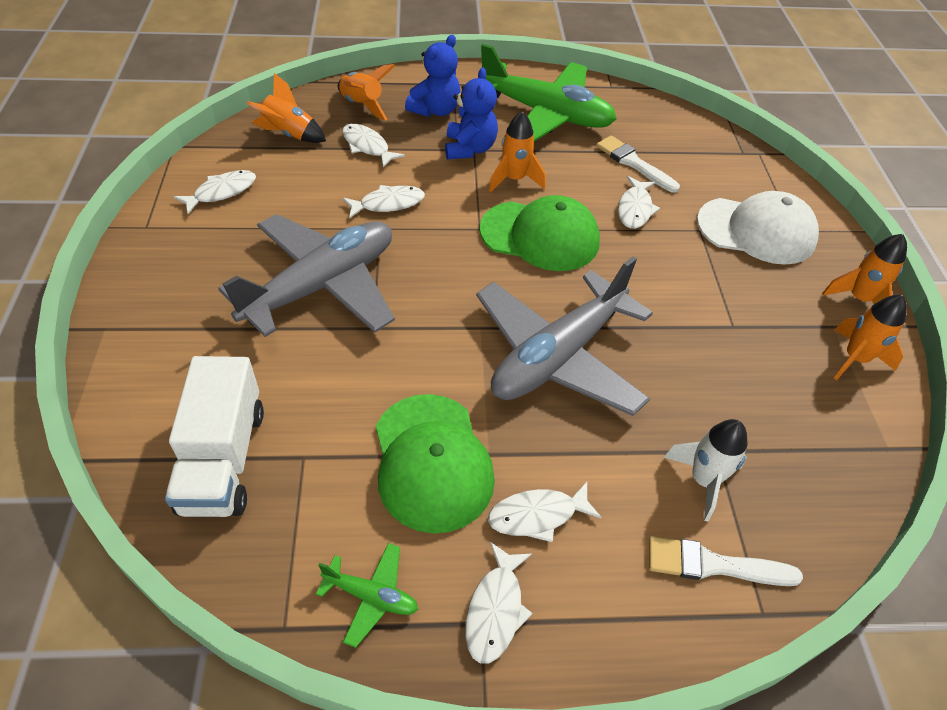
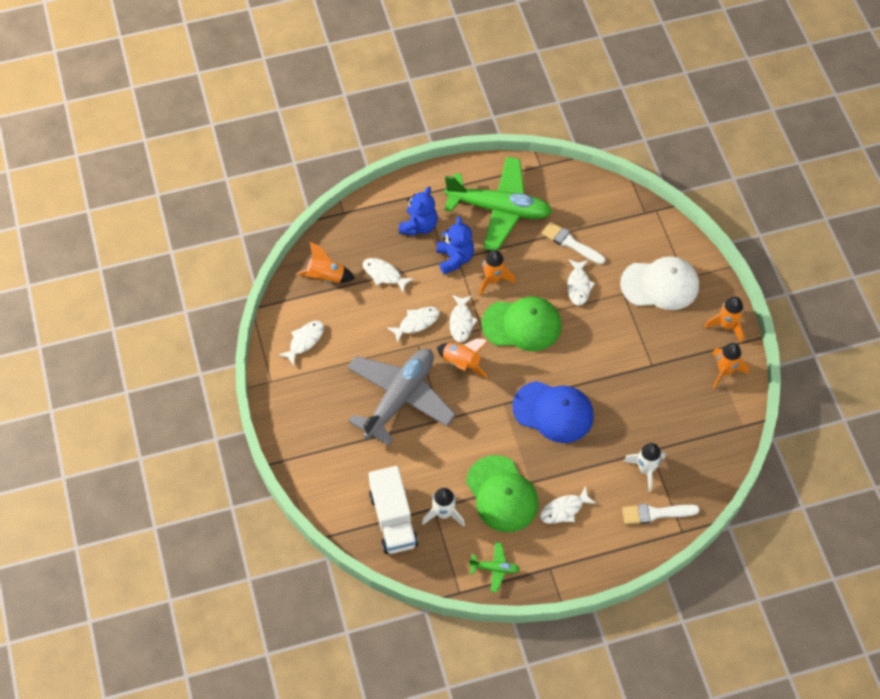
camera: 10 degrees left, 10 degrees up
orange rocket [338,64,395,121] -> orange rocket moved to [437,338,488,378]
white fish [465,542,533,664] -> white fish moved to [449,295,478,342]
grey plane [476,256,653,416] -> blue cap [512,381,594,443]
none -> white rocket [422,488,465,527]

